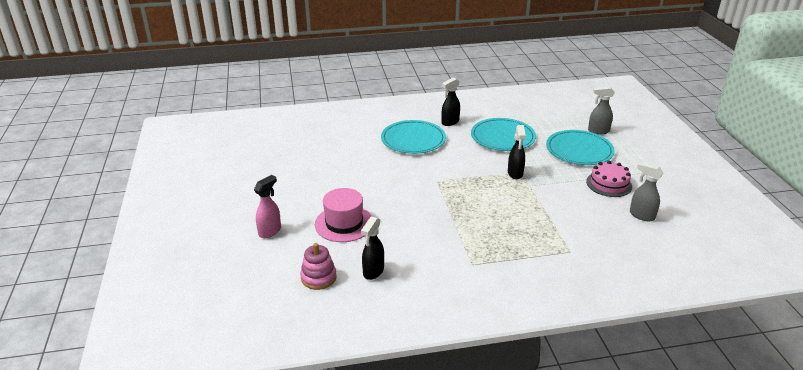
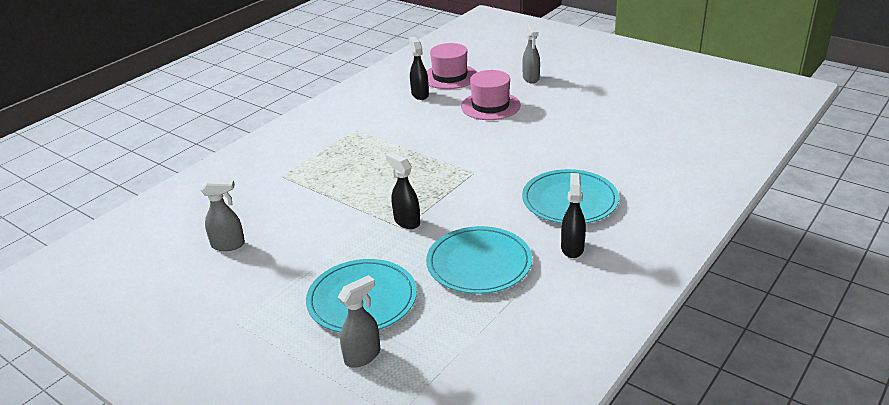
camera: 140 degrees right, 0 degrees up
pink spray bottle [254,175,281,238] -> grey spray bottle [522,23,540,83]
pink stacking toy [300,243,337,290] -> pink hat [427,43,477,89]
pink cake [586,161,632,197] -> none

